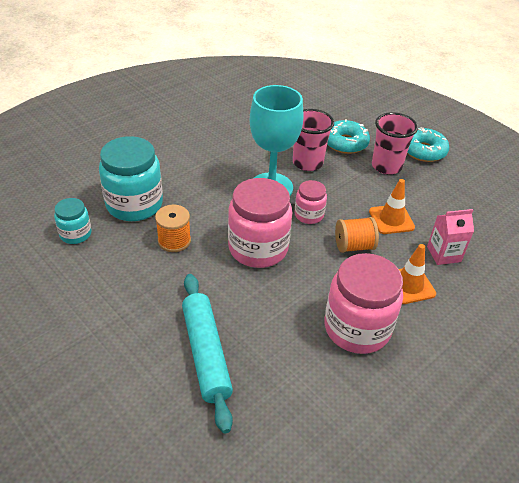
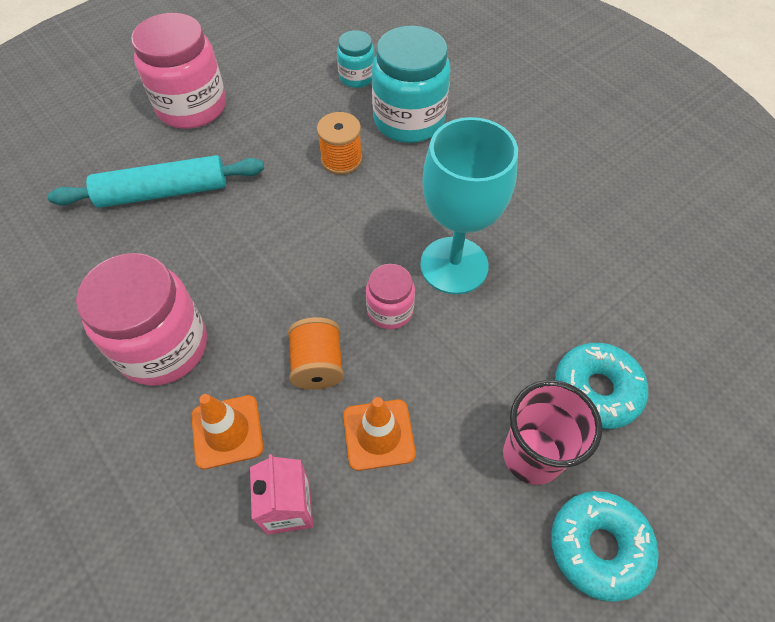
camera: 95 degrees right, 15 degrees up
pink jar [228,178,293,268] -> pink jar moved to [131,13,226,129]
pink cup [293,109,334,171] -> none

